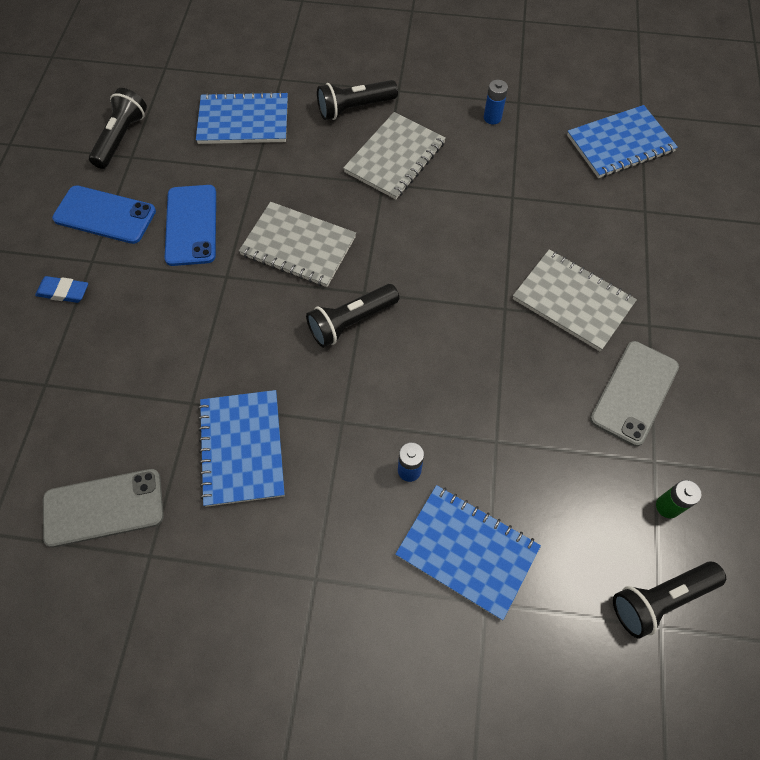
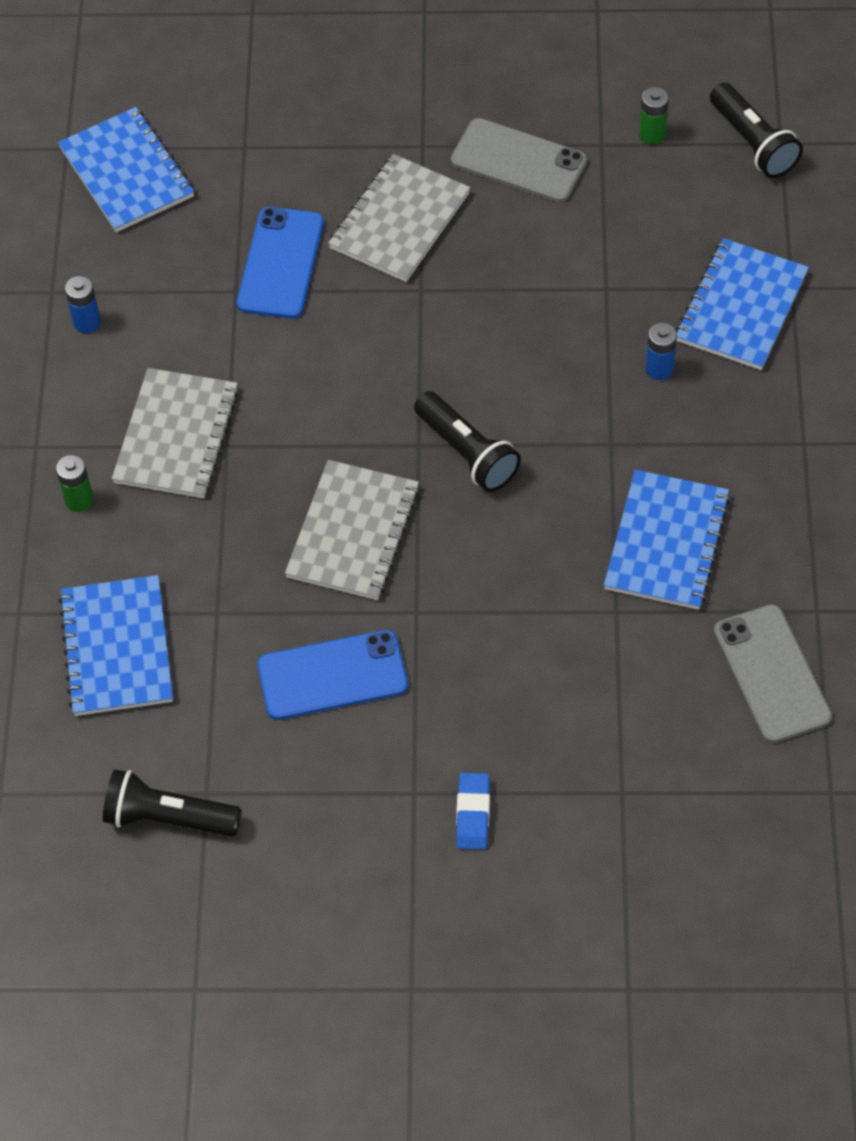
camera: 95 degrees left, 5 degrees down
blue phone [52,185,156,244] -> blue phone moved to [237,207,324,319]
blue notebook [198,390,285,507] -> blue notebook turned 60 degrees counterclockwise [604,470,730,610]
black flashlight [317,80,398,120] -> green battery [56,455,93,512]
grey notebook [343,112,446,199] -> grey notebook turned 75 degrees clockwise [112,368,239,498]

